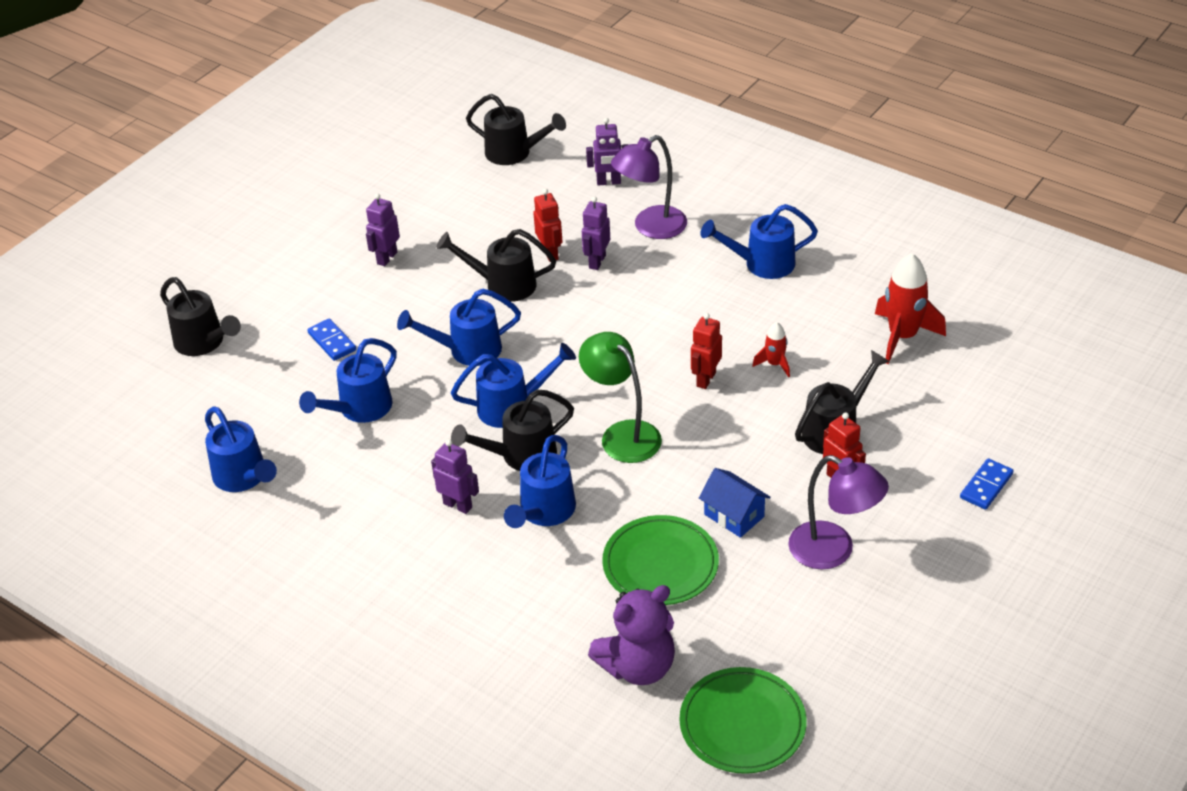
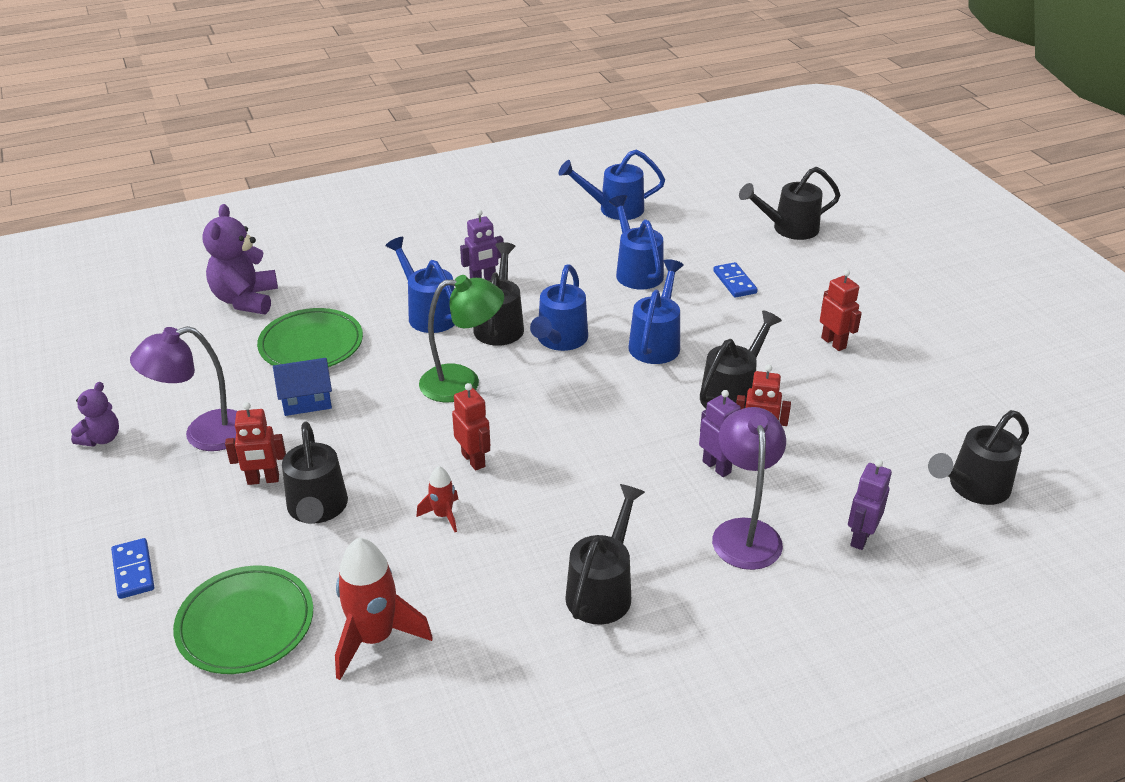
camera: 120 degrees right, 5 degrees down
blue domino [307,318,356,361] -> blue domino turned 75 degrees clockwise [713,262,758,298]
purple robot [366,193,400,266] -> red robot [820,270,862,351]
green plate [679,667,807,774] -> green plate moved to [173,565,313,674]
blue watering can [700,204,818,279] -> black watering can [565,484,645,625]
none -> purple teddy bear [71,382,119,447]

